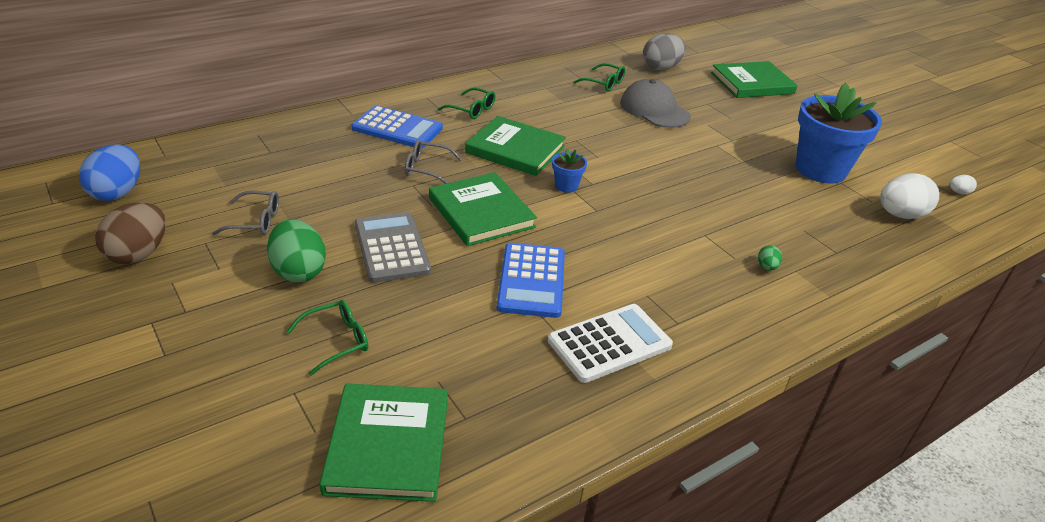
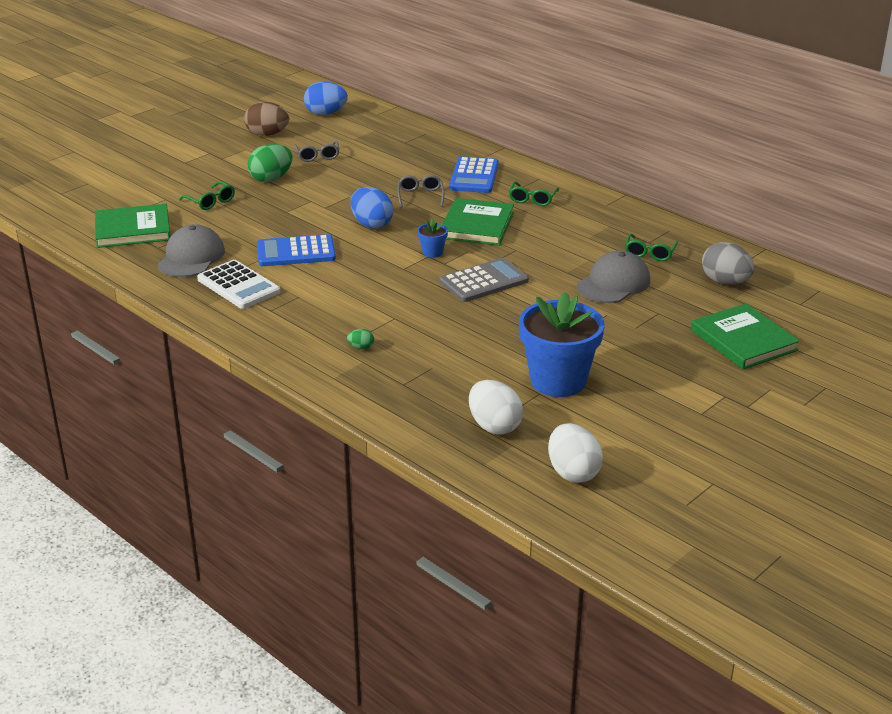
camera: 80 degrees right, 5 degrees down
grey calculator [355,212,431,283] -> grey calculator moved to [439,258,529,302]
green book [429,172,537,246] -> blue egg [351,187,393,229]
white egg [950,175,977,194] -> white egg [548,423,603,483], size x2.19
none -> grey cap [158,224,225,277]

